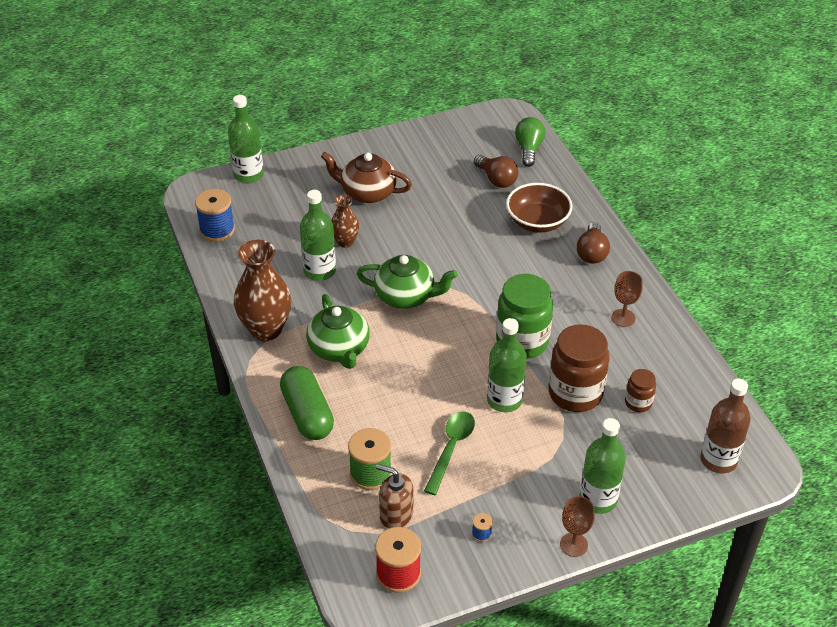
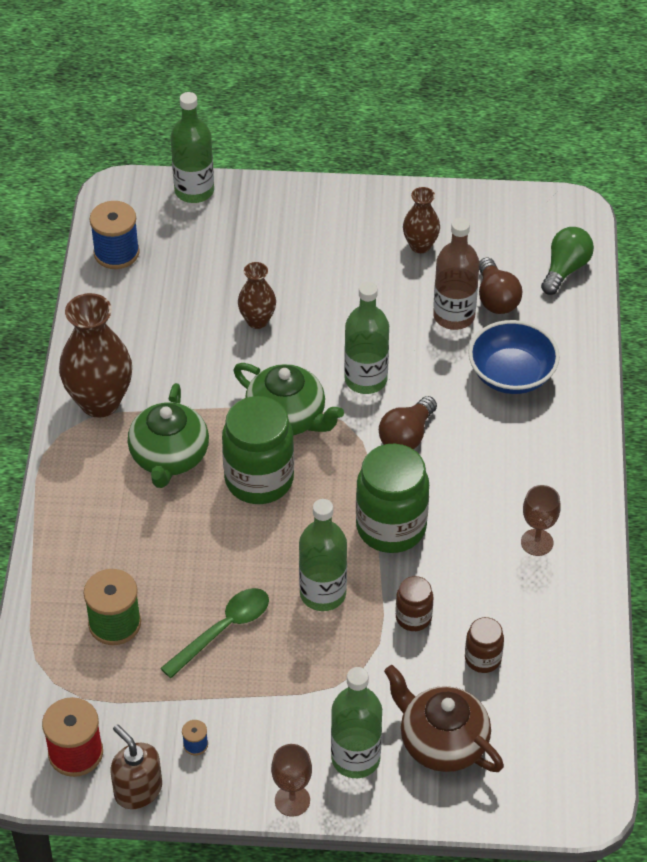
camera: 25 degrees right, 5 degrees up
green capsule [280,366,334,440] -> none
green bottle [300,190,336,281] -> green bottle moved to [344,282,389,394]
brown teapot [321,152,412,203] -> brown teapot moved to [384,665,504,772]
brown soap dispenser [376,464,413,529] -> brown soap dispenser moved to [110,725,162,809]
brown bowl [506,183,573,232] -> blue bowl [468,320,560,394]
brown jar [548,324,609,412] -> brown jar [396,576,433,631], size x0.50
brown light bulb [577,222,610,264] -> brown light bulb moved to [379,396,437,449]
brown bottle [701,378,751,473] -> brown bottle moved to [433,218,479,330]
none -> green jar [222,396,294,504]
none -> brown vase [403,187,440,253]

